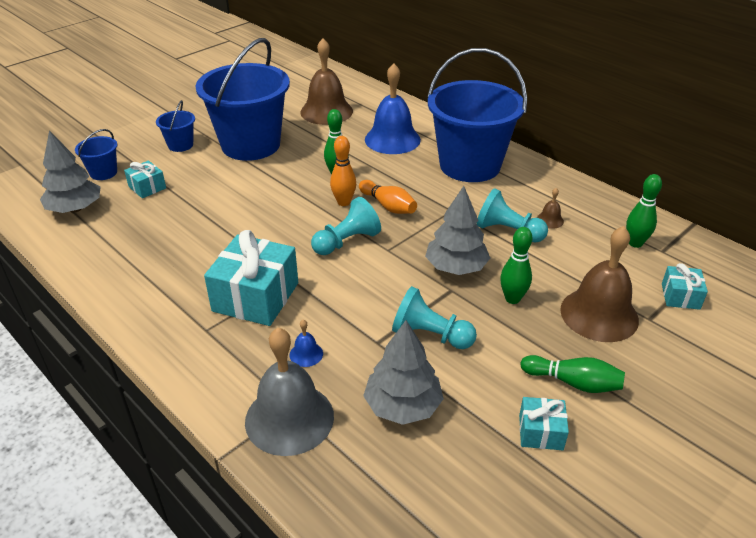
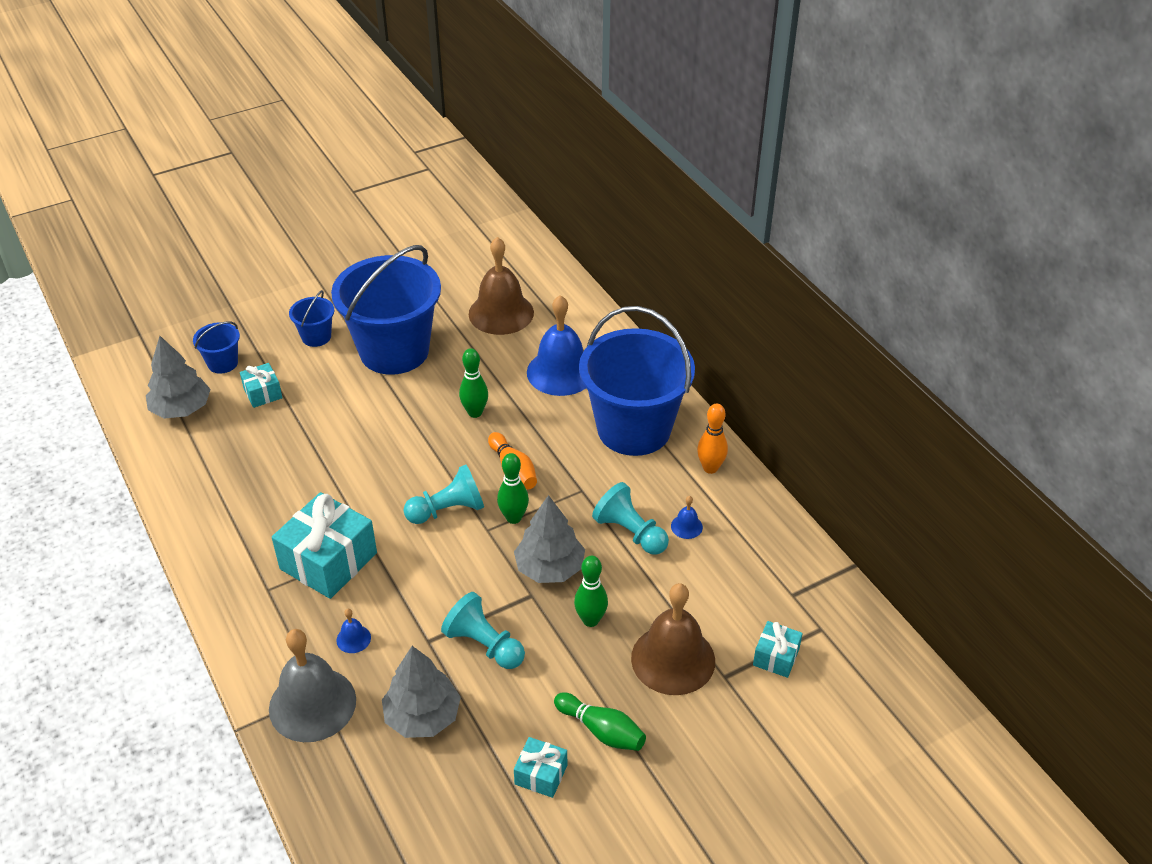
camera: 15 degrees right, 5 degrees up
orange bowling pin [330,136,356,206] -> orange bowling pin moved to [697,404,728,474]
brown bell [537,188,564,229] -> blue bell [671,496,703,539]
green bowling pin [626,174,662,248] -> green bowling pin moved to [497,453,529,524]

